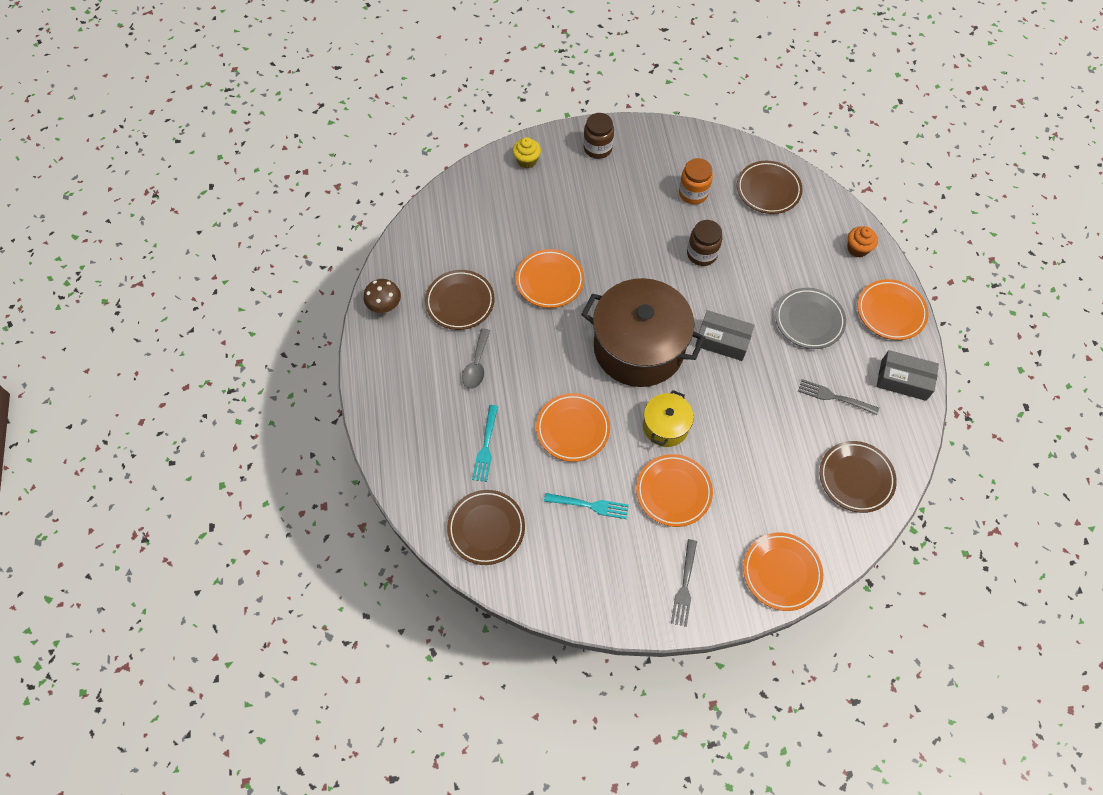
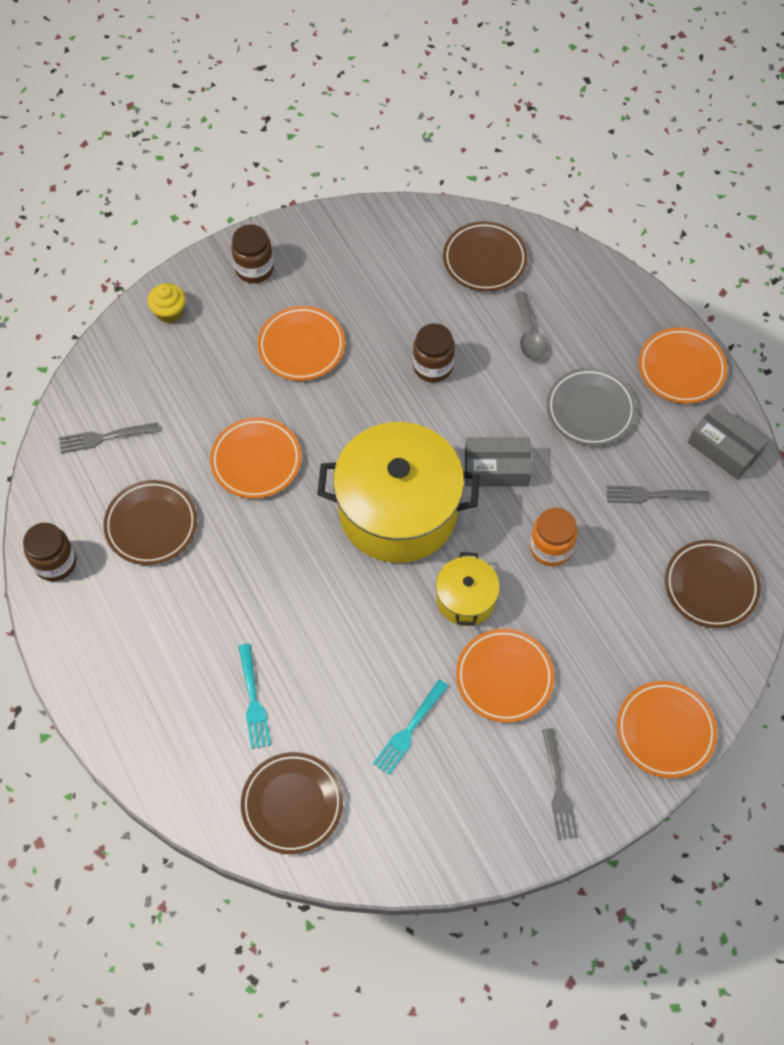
camera: 20 degrees left, 0 degrees up
brown mushroom [363,279,401,313] -> brown jar [23,523,76,581]
grey spoon [462,328,490,389] -> grey spoon moved to [515,292,547,361]
orange plate [536,393,610,462] -> orange plate moved to [258,306,345,381]
turquoise fork [544,493,629,519] -> turquoise fork turned 135 degrees clockwise [373,680,448,775]
brown pot [581,278,705,387] -> yellow pot [317,422,479,563]
orange jar [679,158,713,204] -> orange jar moved to [530,508,578,566]
orange cupcake [848,226,878,257] -> none
grey box [876,350,939,401] -> grey box turned 45 degrees clockwise [688,404,768,480]
none -> grey fork [59,422,159,453]

